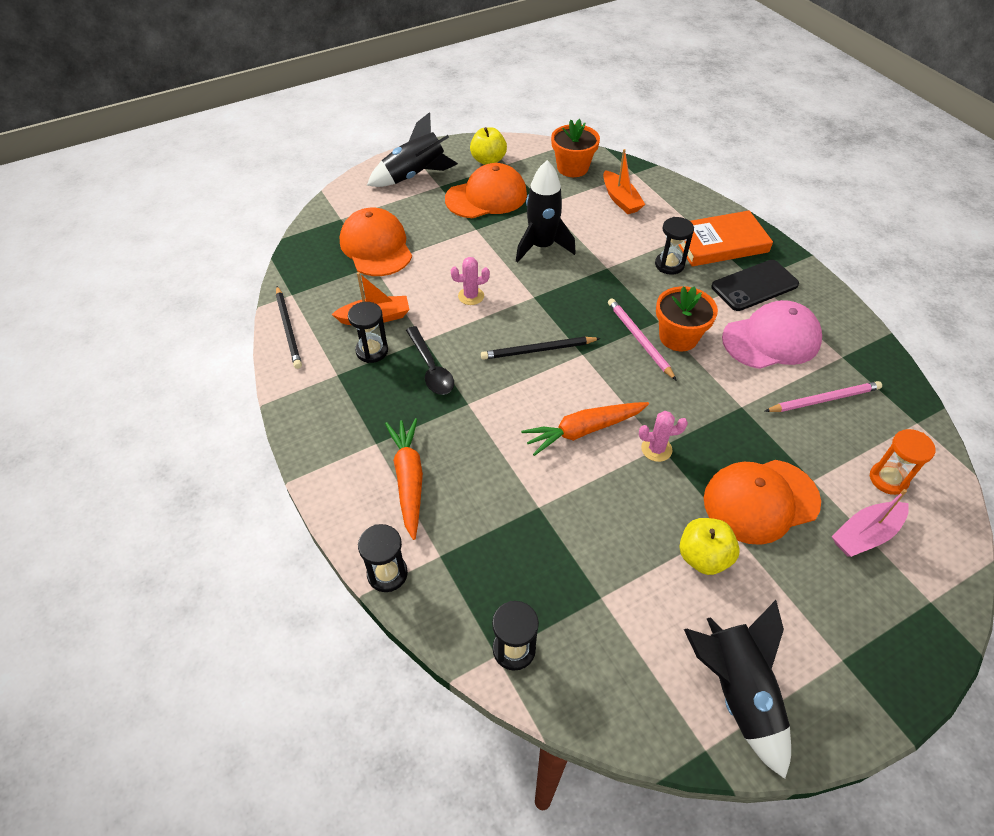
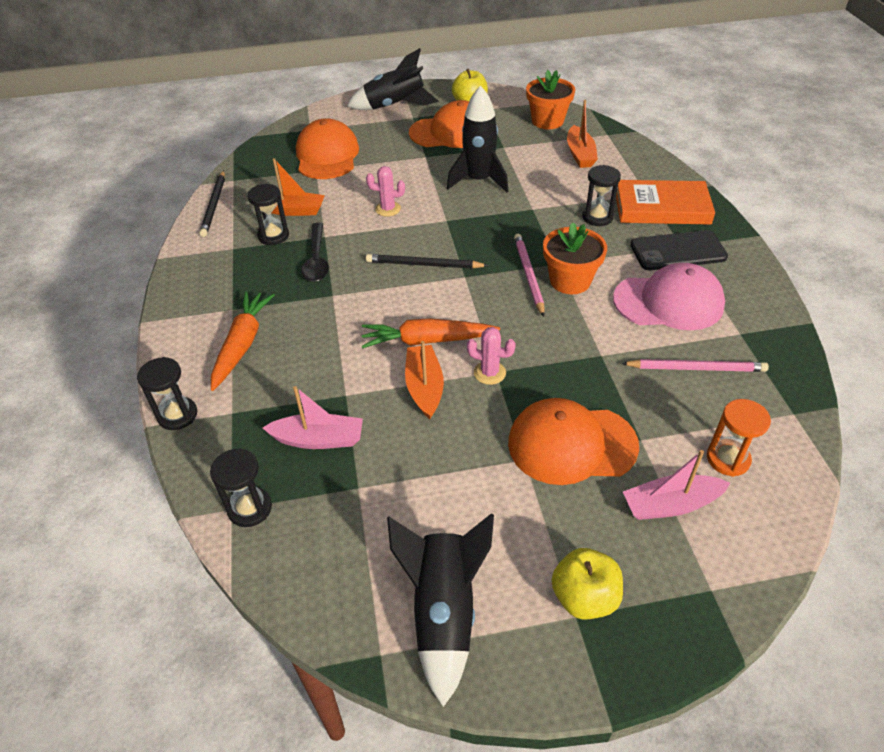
camera: 20 degrees right, 5 degrees down
yellow apple [679,518,740,575] -> yellow apple moved to [552,548,623,620]
none -> pink boat [263,386,363,449]
none -> orange boat [405,341,444,419]

